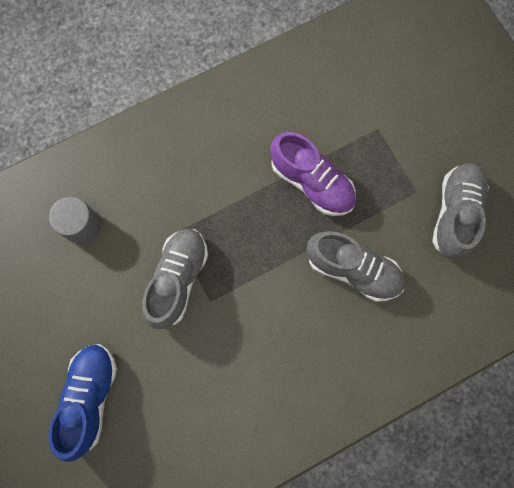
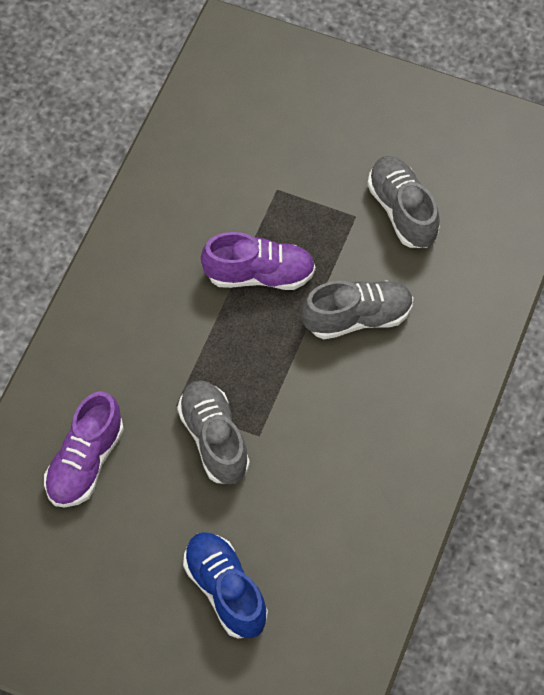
camera: 40 degrees left, 15 degrees down
grey cylinder [49,197,101,244] -> purple shoe [44,391,124,507]

